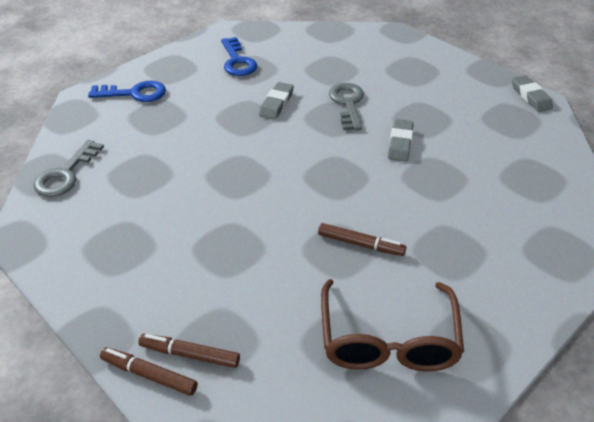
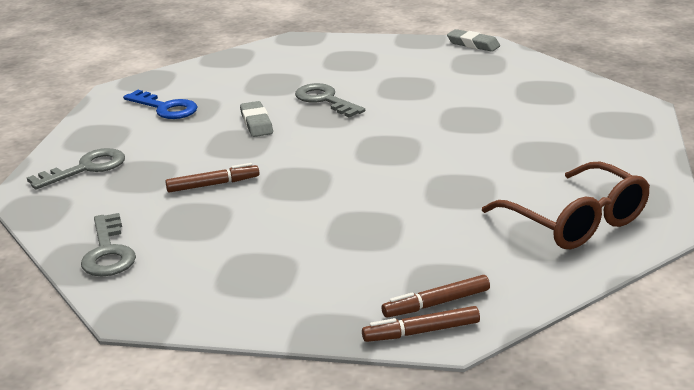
camera: 35 degrees left, 15 degrees down
blue key [88,81,166,102] -> grey key [27,148,125,189]
brown marker [318,223,406,256] -> brown marker moved to [165,163,259,192]
grey eraser [388,119,414,162] -> none

